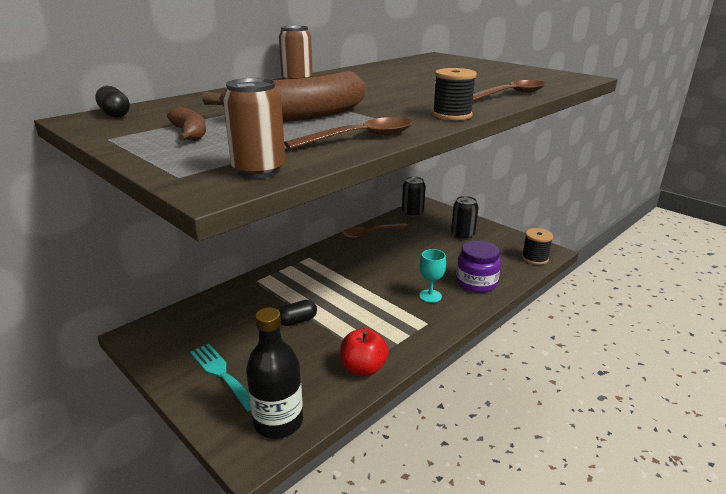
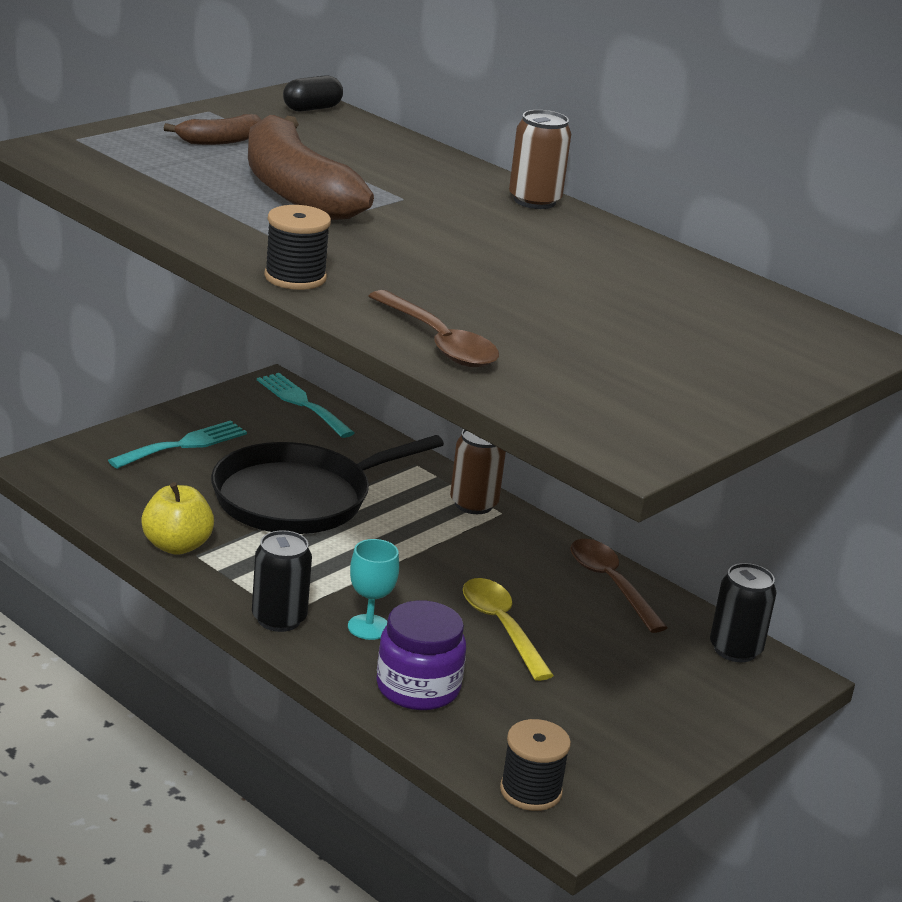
camera: 85 degrees right, 0 degrees up
brown can [223,78,285,179] -> brown can moved to [450,429,506,514]
black bottle [246,308,303,439] -> none
black capsule [278,300,317,326] -> black pan [211,435,444,534]
brown spoon [284,117,412,149] -> none
red apple [340,328,388,376] -> yellow apple [141,482,214,555]
black can [451,196,478,240] -> black can moved to [252,530,312,632]
none -> turquoise fork [257,373,354,438]
none -> yellow spoon [463,578,554,681]

